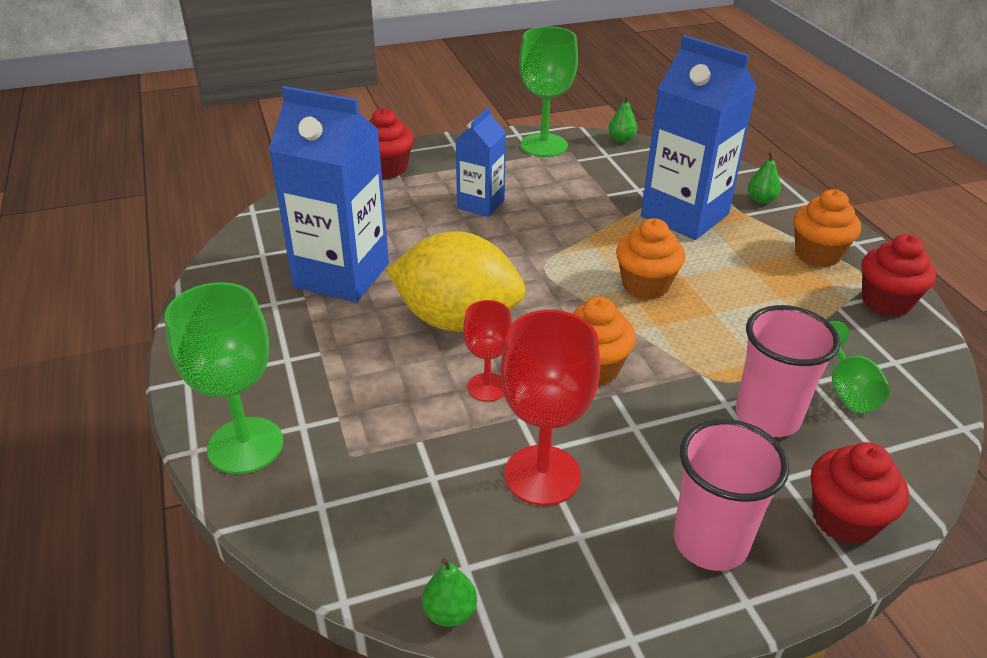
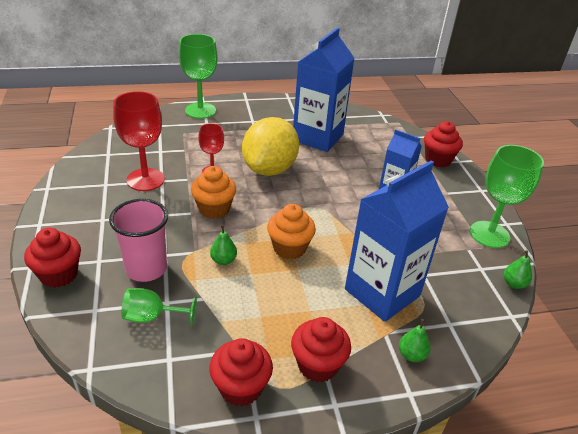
camera: 95 degrees right, 0 degrees up
green pear [422,558,477,627] -> green pear moved to [210,225,237,265]
pink cup [673,419,789,571] -> none
orange cupcake [794,189,861,267] -> red cupcake [291,317,351,382]

